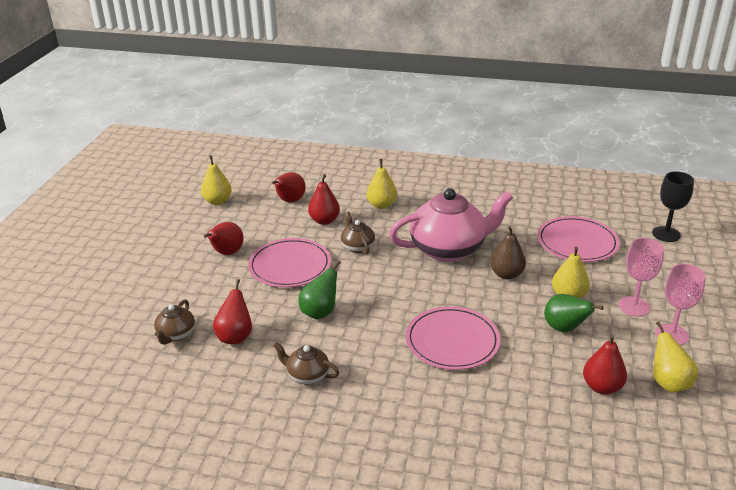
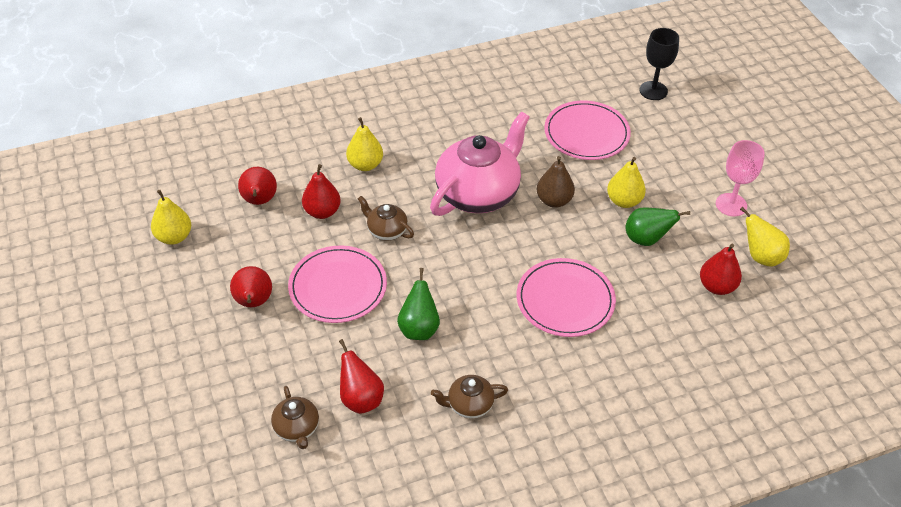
camera: 35 degrees left, 15 degrees up
pink goblet [618,238,664,317] -> none

